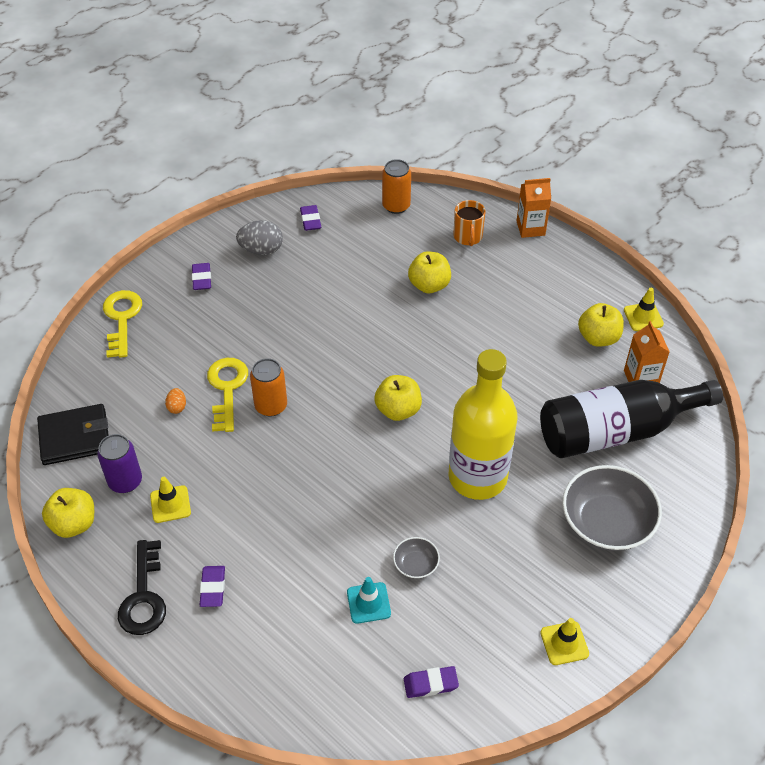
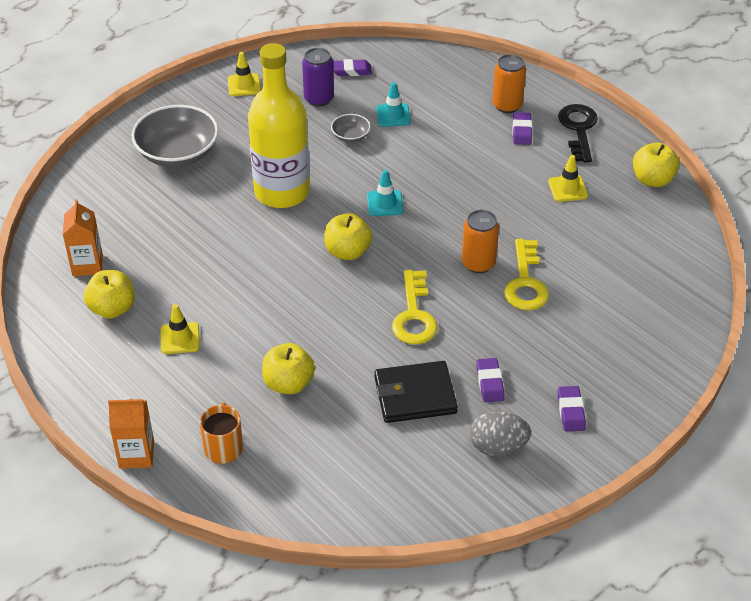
camera: 175 degrees left, 5 degrees down
black wallet [37,404,109,465] -> black wallet moved to [374,361,458,423]
purple can [97,434,142,493] -> purple can moved to [302,48,334,107]
yellow key [103,290,142,358] -> yellow key moved to [392,270,438,345]
orange egg [165,388,186,414] -> none
purple eraser [300,205,321,231] -> purple eraser moved to [476,358,505,402]
orange can [382,159,411,214] -> orange can moved to [492,54,526,113]
black bottle [540,380,723,458] -> none
yellow traffic cone [624,288,664,331] -> yellow traffic cone moved to [161,304,200,354]
none -> turquoise traffic cone [367,169,404,216]

